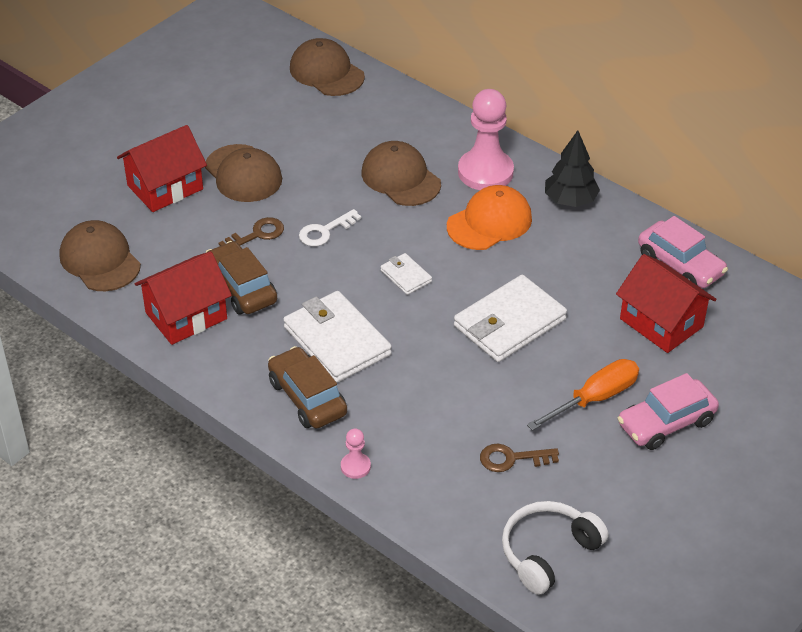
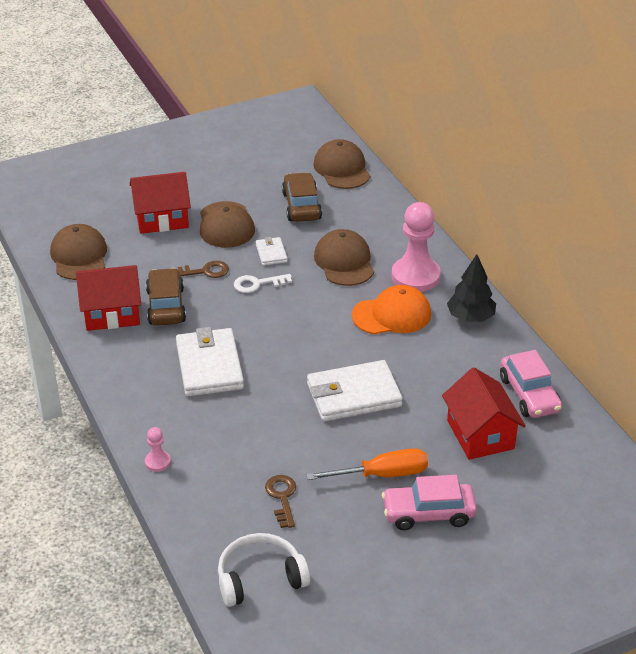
camera: 25 degrees right, 5 degrees down
brown car [268,346,347,429] -> brown car moved to [282,172,322,222]
white wallet [381,253,432,295] -> white wallet moved to [256,237,288,266]
brown key [480,444,559,472] -> brown key turned 60 degrees clockwise [265,475,296,528]

